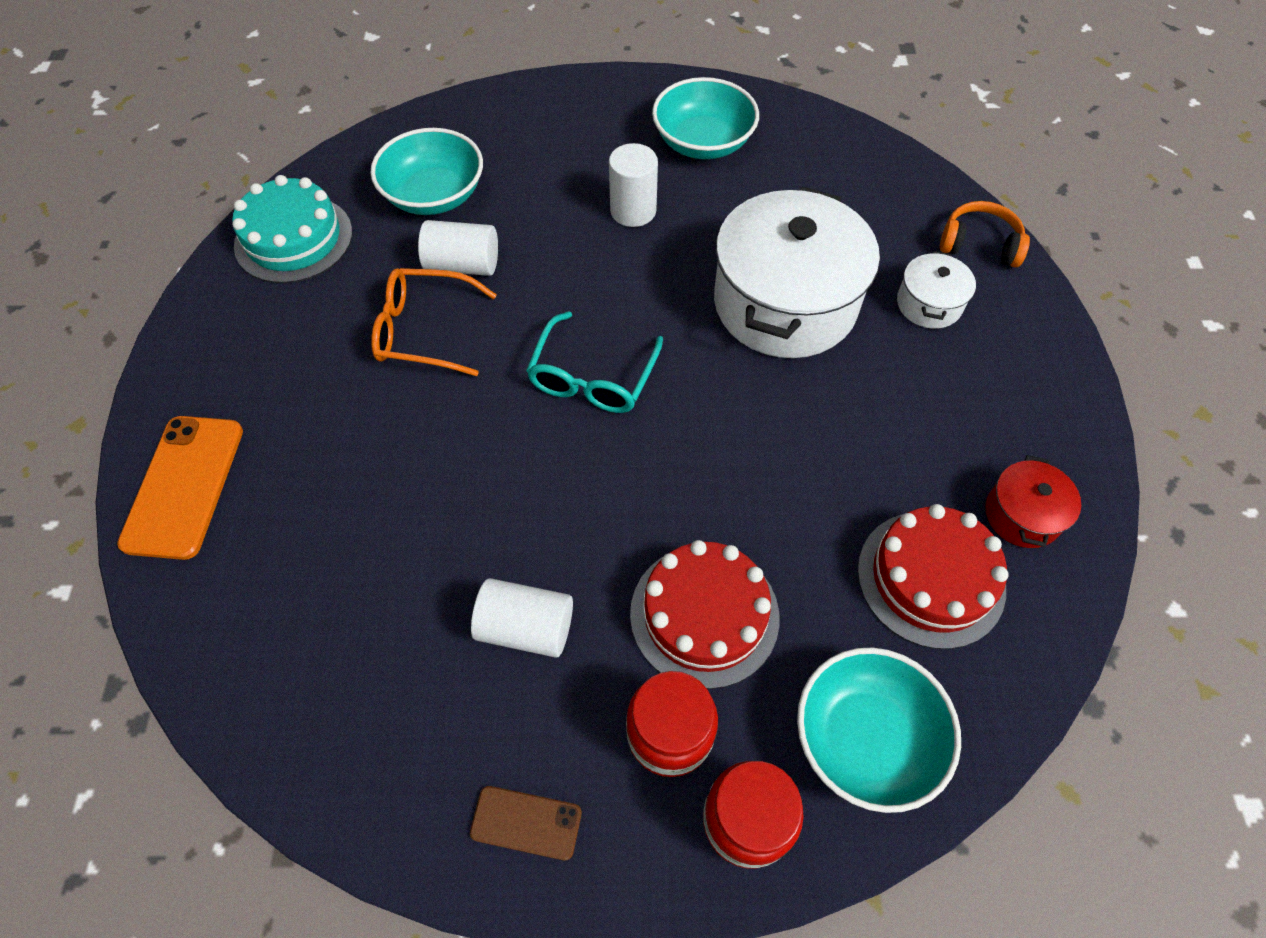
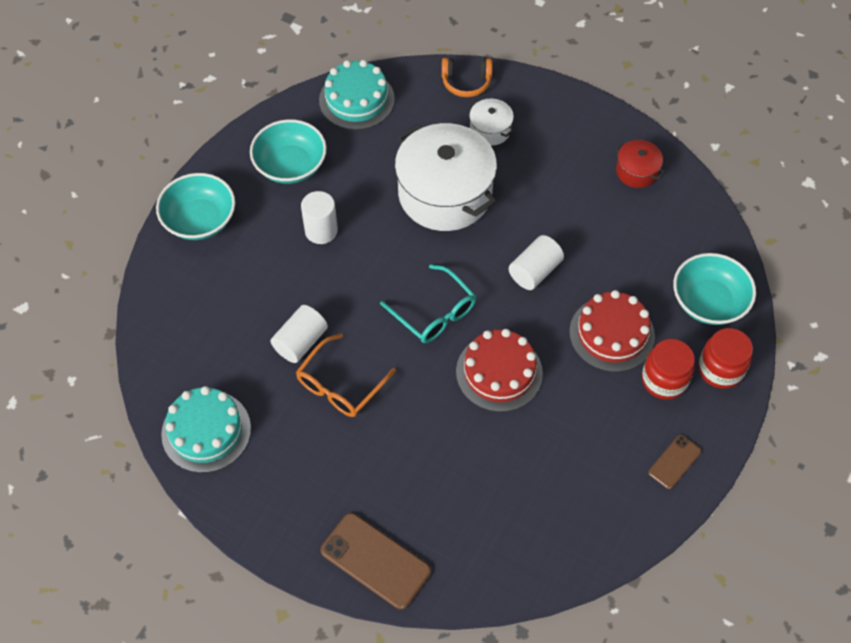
camera: 60 degrees left, 0 degrees up
orange phone [117,416,243,560] -> brown phone [321,513,431,610]
turquoise bowl [370,128,483,215] -> turquoise bowl moved to [156,173,235,240]
white cylinder [471,578,573,658] -> white cylinder moved to [509,235,564,290]
red cake [858,504,1009,649] -> red cake moved to [456,329,543,412]
orange headphones [940,201,1030,268] -> orange headphones turned 135 degrees counterclockwise [442,58,492,97]
none -> turquoise cake [319,60,395,130]

